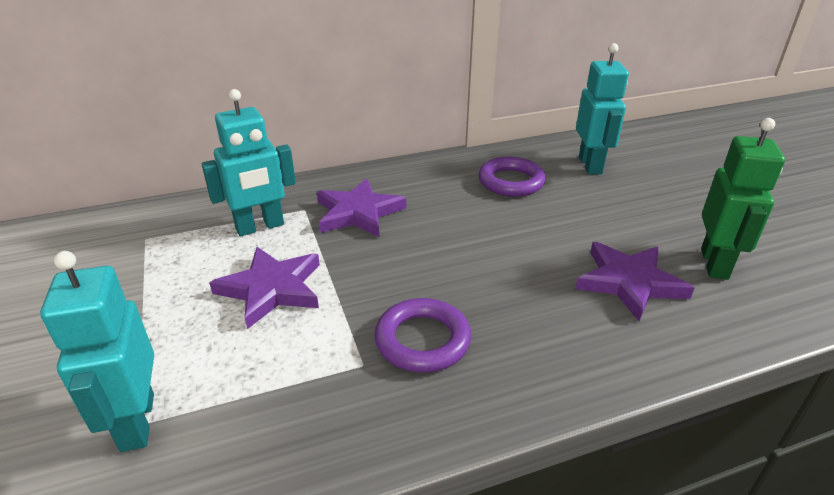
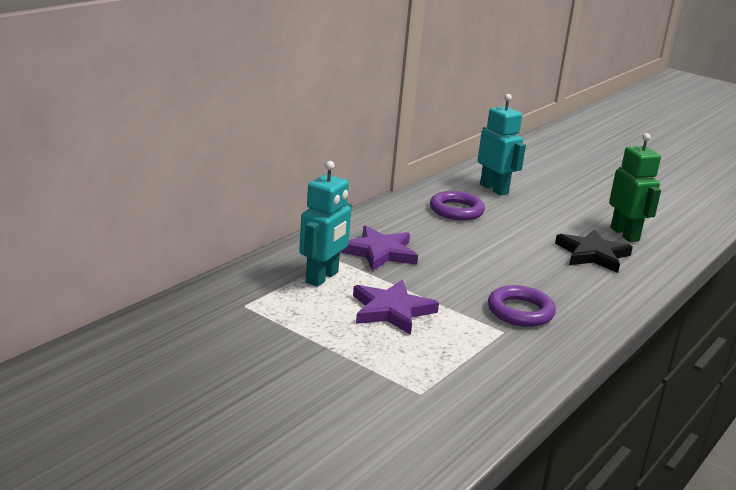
camera: 35 degrees left, 10 degrees down
turquoise robot [40,251,154,452] -> none
purple star [576,242,694,321] -> black star [555,229,633,273]

